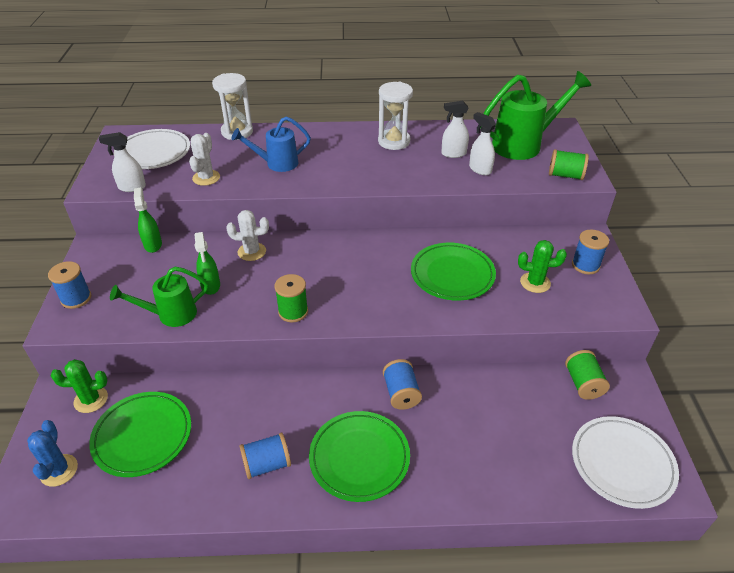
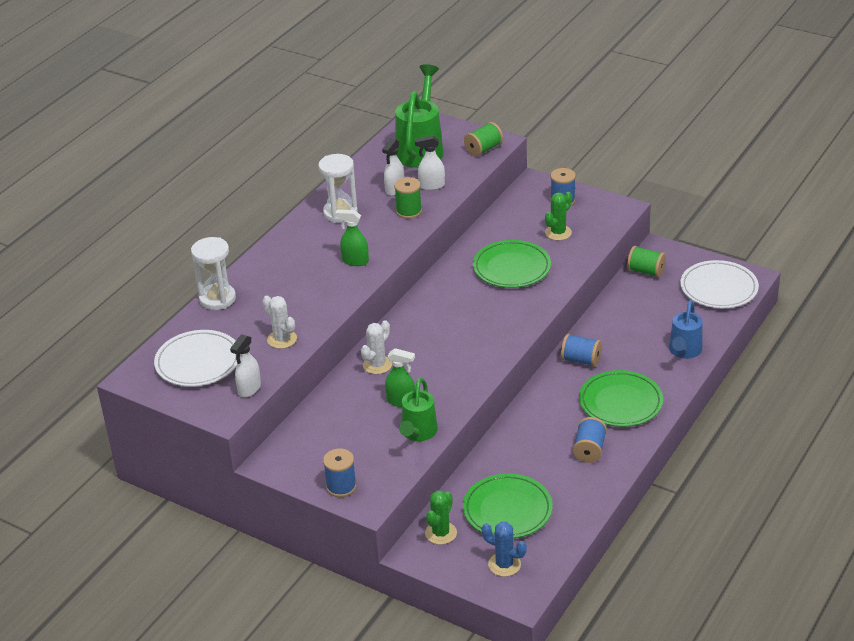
camera: 55 degrees left, 5 degrees down
green spray bottle [134,188,162,253] -> green spray bottle moved to [335,209,369,266]
blue watering can [231,116,311,172] -> blue watering can moved to [669,300,703,359]
green spool [275,274,308,322] -> green spool moved to [394,177,422,219]

